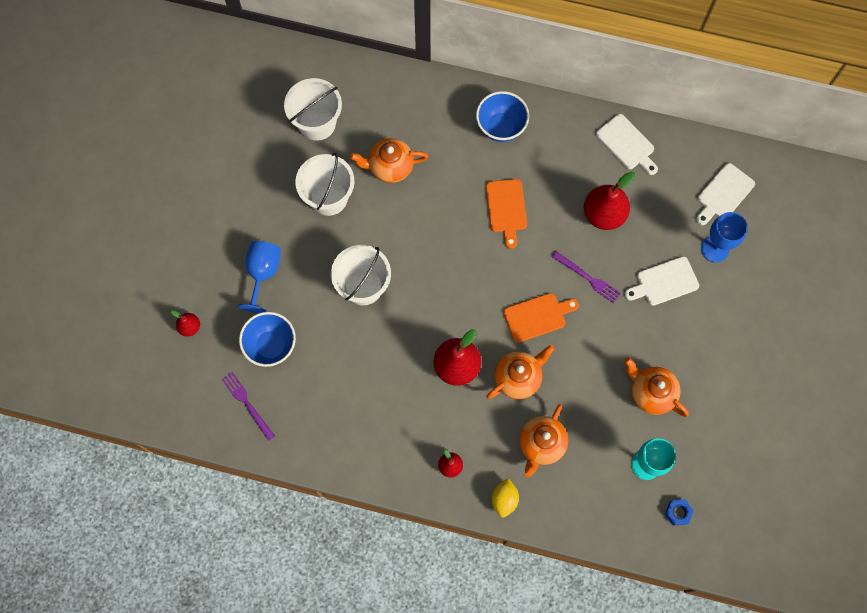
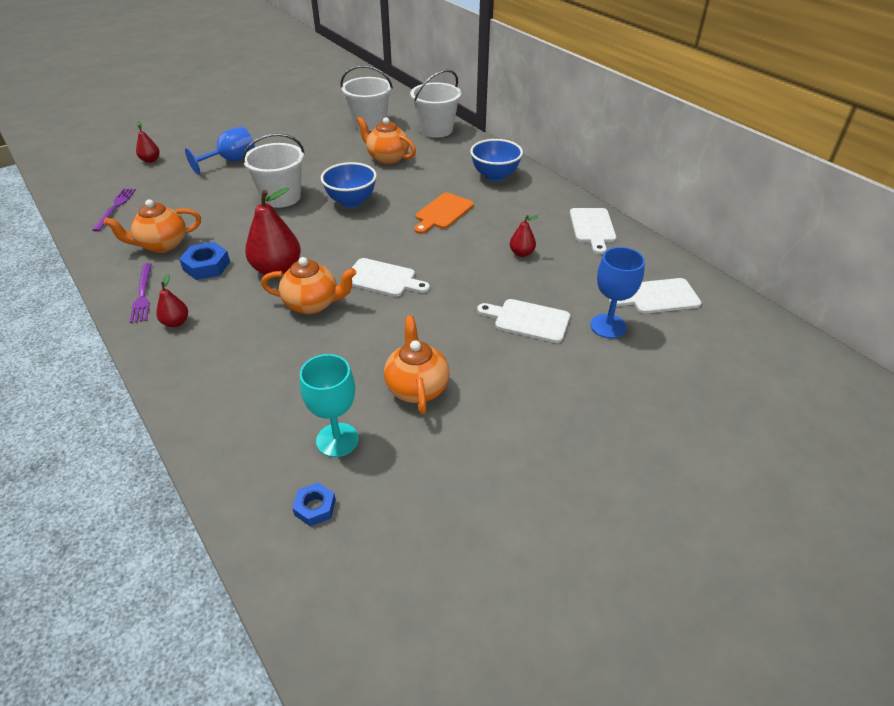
camera: 40 degrees right, 30 degrees down
blue bowl [239,312,296,367] -> blue bowl moved to [321,162,377,208]
white bucket [295,153,354,216] -> white bucket moved to [410,69,461,138]
yellow lemon [492,478,519,518] -> none
orange cutting board [504,293,579,342] -> white cutting board [352,258,430,297]
orange teapot [519,404,568,478] -> orange teapot moved to [104,199,201,253]
purple fork [552,251,621,303] -> purple fork moved to [130,263,152,323]
red pear [584,172,635,230] -> red pear [510,215,539,257], size x0.51
none -> blue nut [179,242,230,280]

